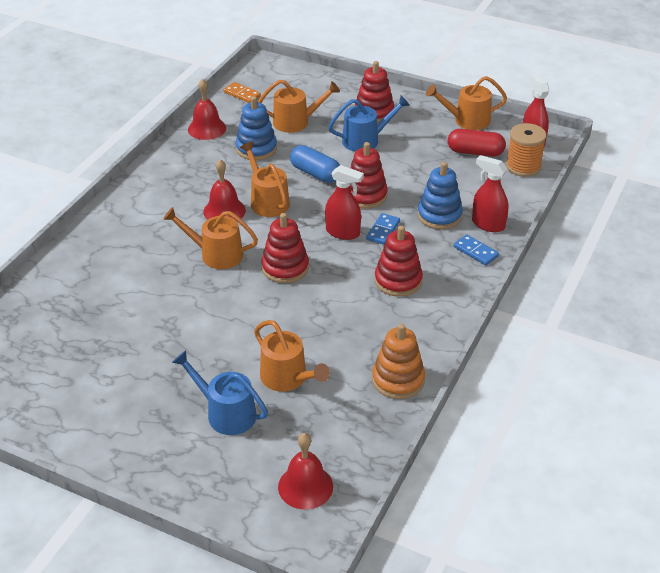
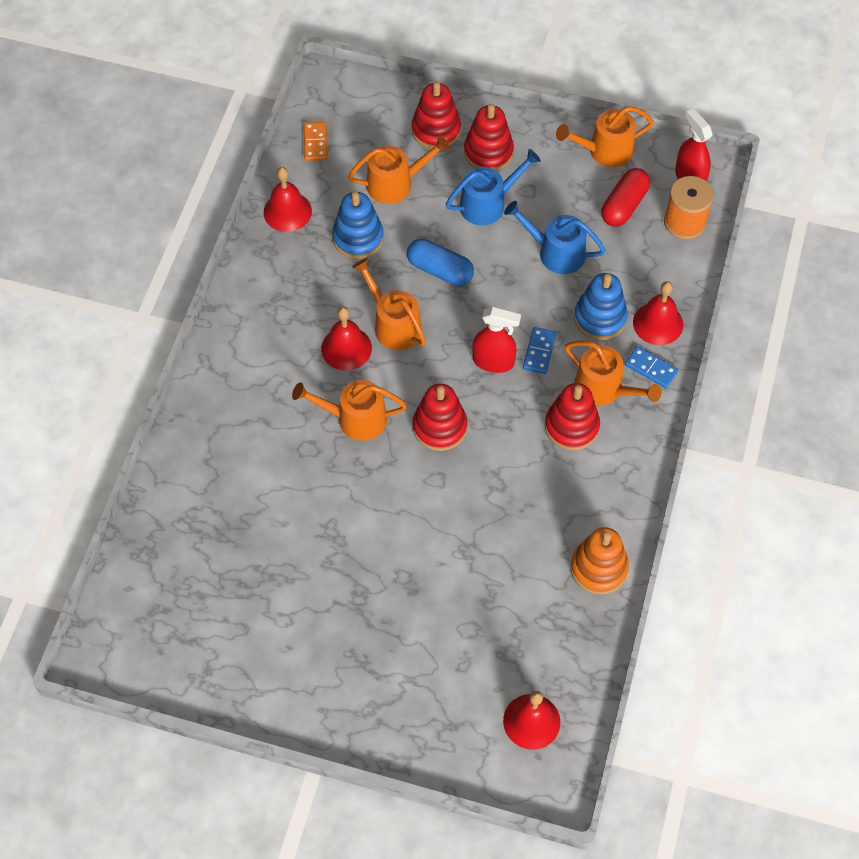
camera: 10 degrees left, 20 degrees up
blue watering can [172,350,268,435] -> blue watering can moved to [504,201,606,274]
orange domino [224,82,261,103] -> orange domino turned 60 degrees clockwise [304,122,327,161]
orange watering can [254,320,330,392] -> orange watering can moved to [565,341,661,406]
red stacking toy [350,142,388,209] -> red stacking toy moved to [412,81,461,149]
red capsule [448,129,506,157] -> red capsule turned 60 degrees counterclockwise [601,168,650,227]
red spray bottle [472,155,508,232] -> red bell [633,281,683,345]

